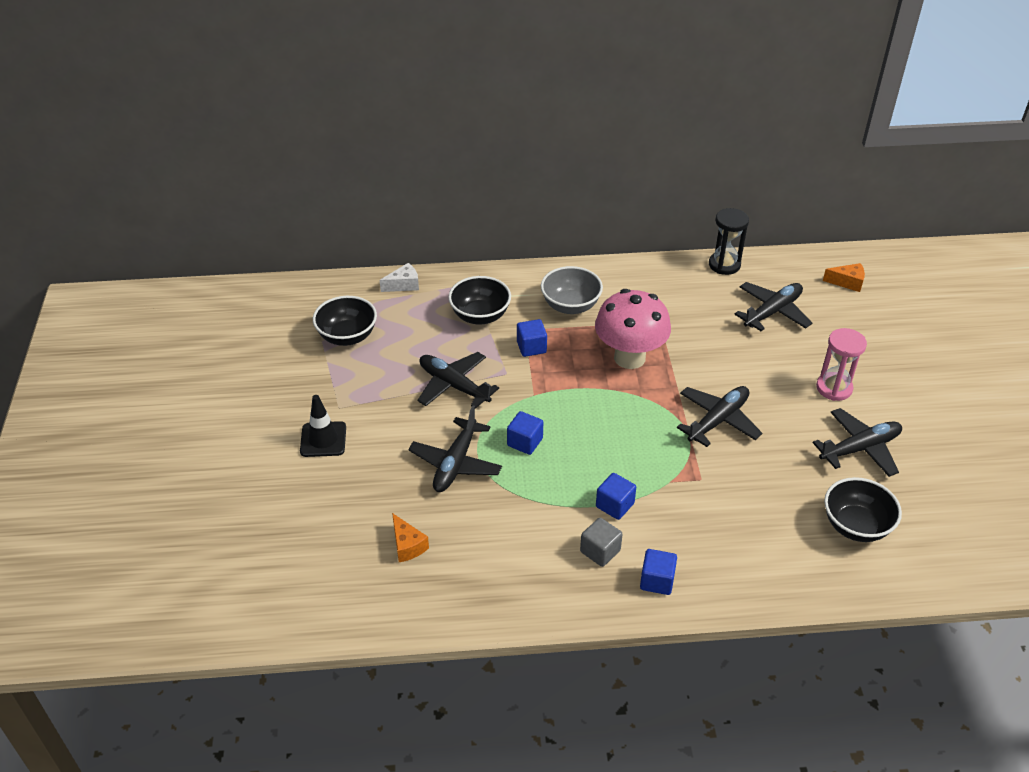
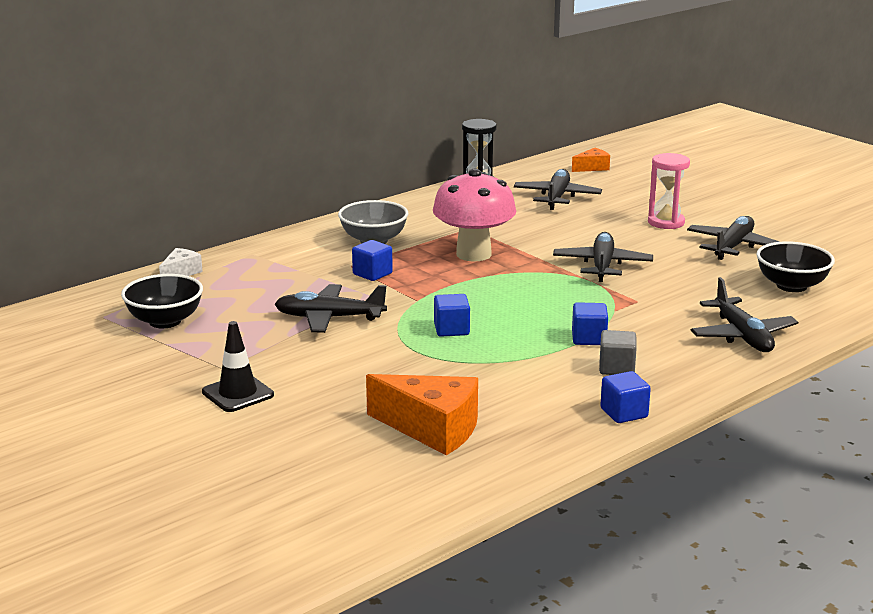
camera: 35 degrees left, 20 degrees down
orange cheese [392,513,429,562] -> orange cheese [366,374,478,455], size x1.91
black plane [408,406,502,492] -> black plane moved to [690,277,798,352]
black bowl [448,276,511,325] -> none
blue cube [640,549,677,595] -> blue cube moved to [600,371,651,423]

